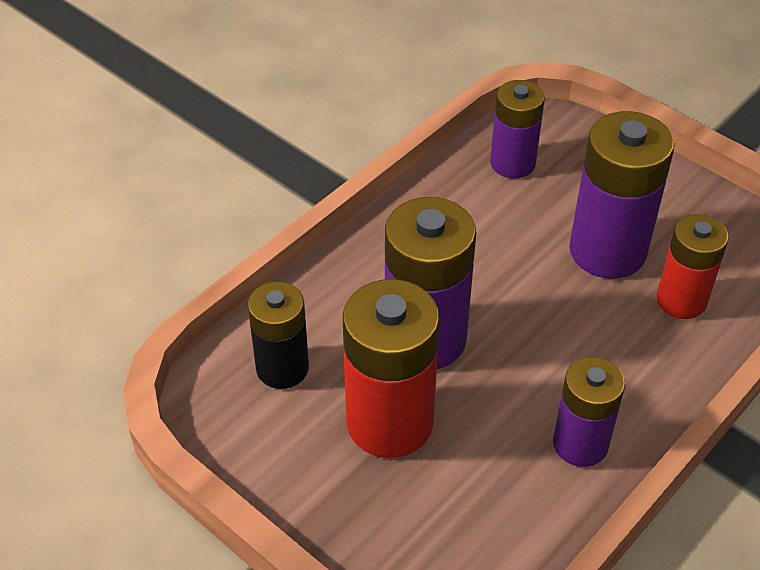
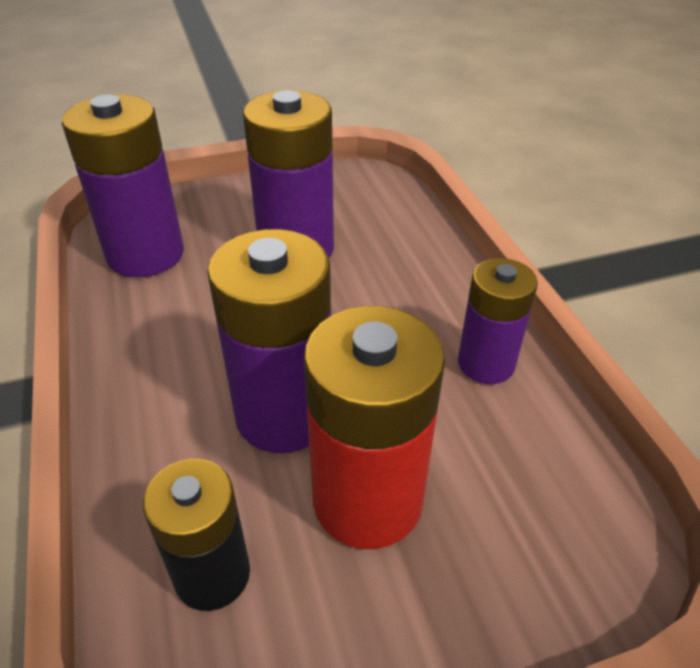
camera: 60 degrees left, 5 degrees down
purple battery [490,80,545,179] -> purple battery [62,94,184,277], size x1.59
red battery [656,214,729,319] -> none

